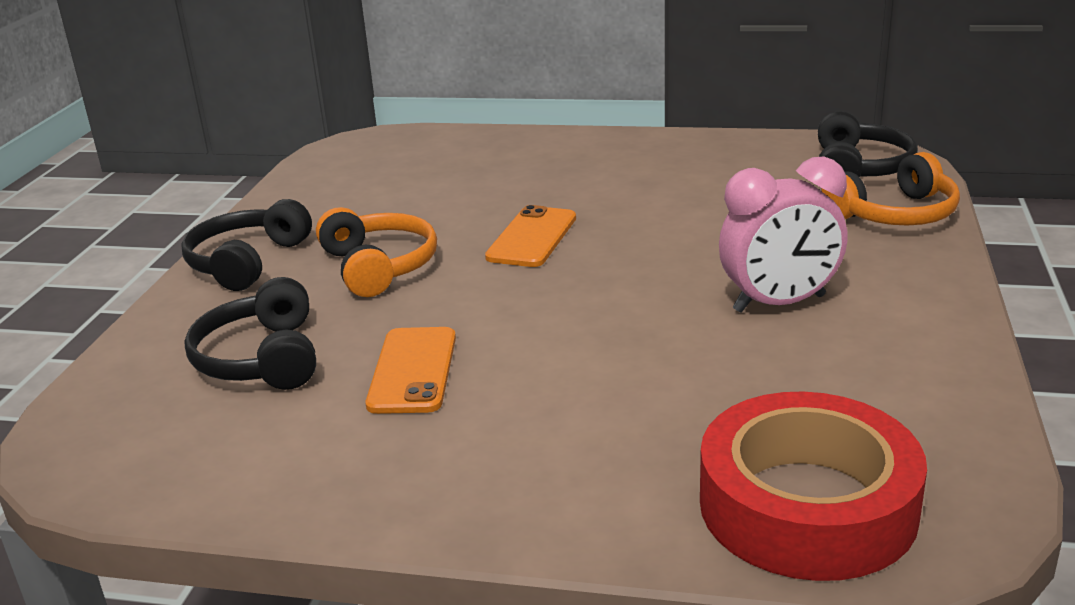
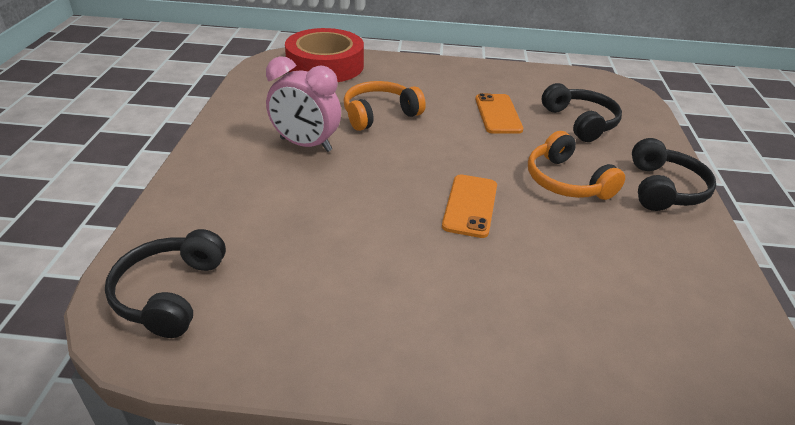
camera: 170 degrees right, 10 degrees up
pink clock [719,157,847,313] -> pink clock turned 135 degrees counterclockwise [266,56,341,152]
orange headphones [821,152,960,226] -> orange headphones moved to [344,81,426,131]

